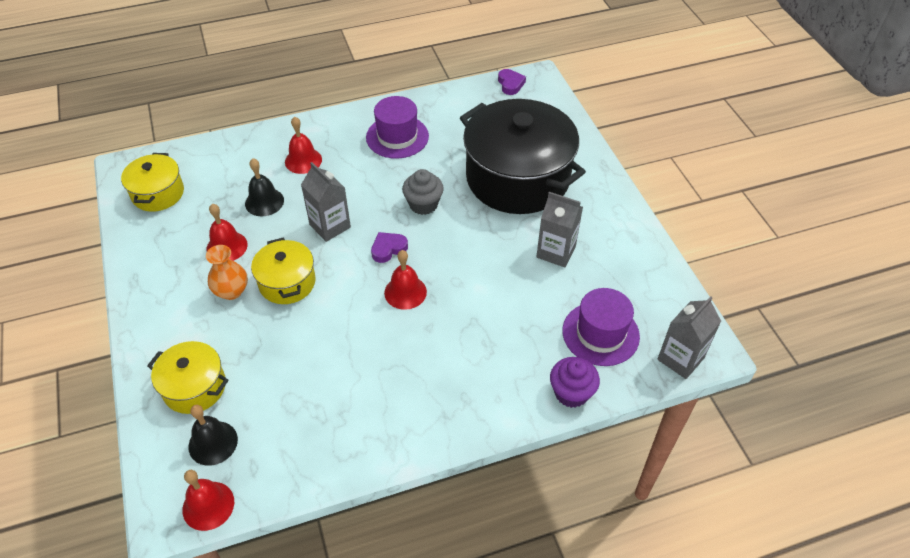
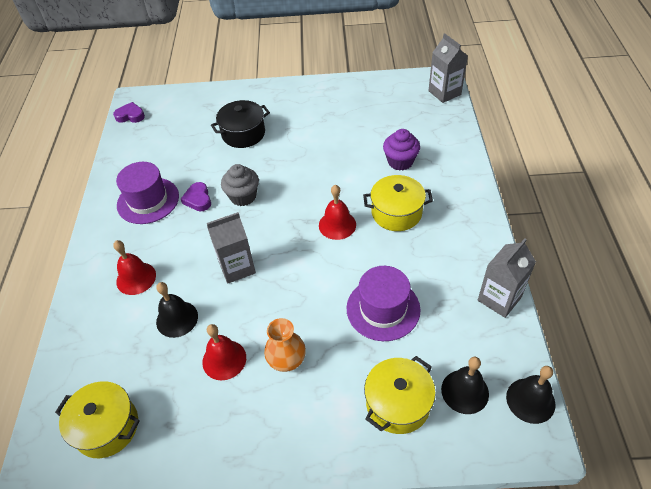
camera: 70 degrees left, 0 degrees up
red bell [182,470,234,531] -> black bell [506,366,556,424]
yellow pot [251,237,316,304] -> yellow pot moved to [363,175,433,231]
purple heart [371,232,408,263] -> purple heart moved to [181,182,211,211]
black pot [460,99,586,214] -> black pot [211,100,270,148], size x0.49
grey carton [536,192,583,267] -> grey carton moved to [478,238,536,318]
purple cupcake [550,357,600,408] -> purple cupcake moved to [383,129,420,171]
purple hat [562,288,640,366] -> purple hat moved to [347,266,421,341]

